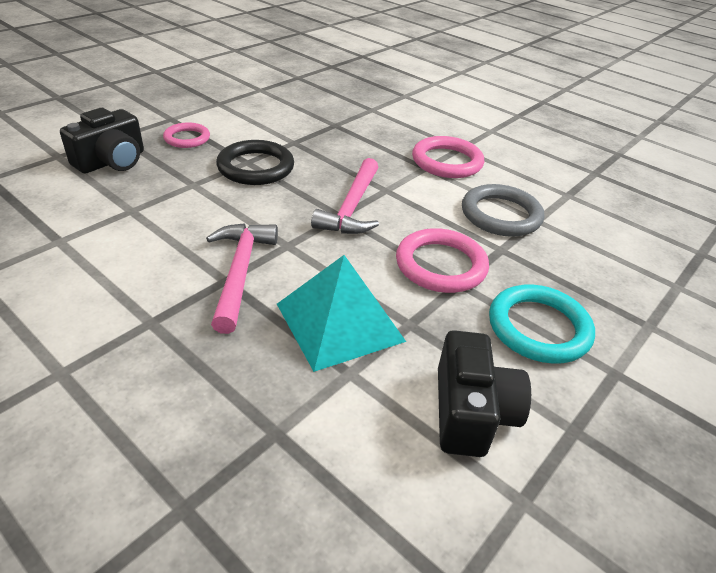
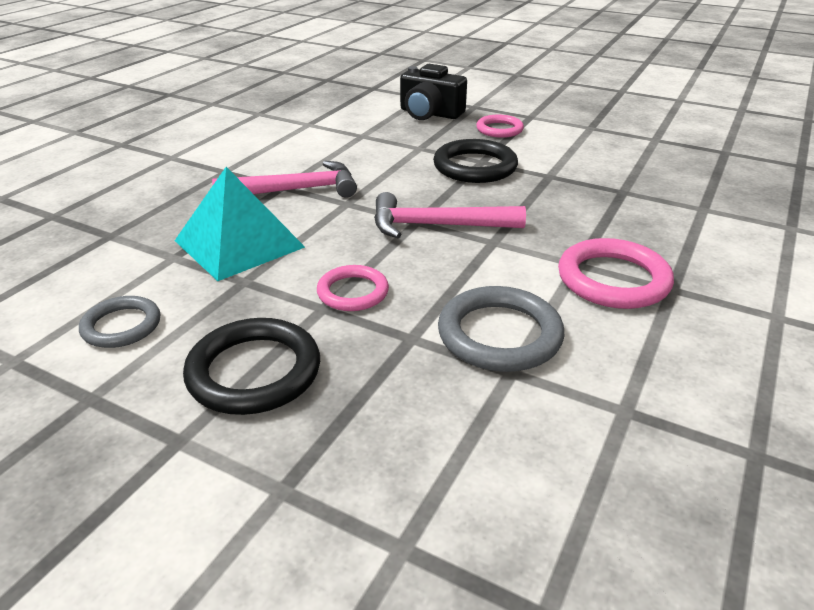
camera: 80 degrees right, 5 degrees down
pink ring [396,228,489,293] -> pink ring [317,265,389,311], size x0.63
black camera [438,330,531,457] -> grey ring [79,296,160,348]
turquoise ring [489,284,595,364] -> black ring [183,318,320,415]

